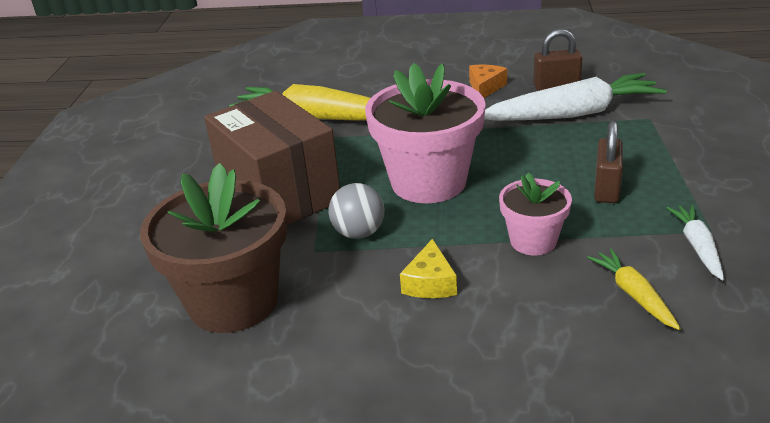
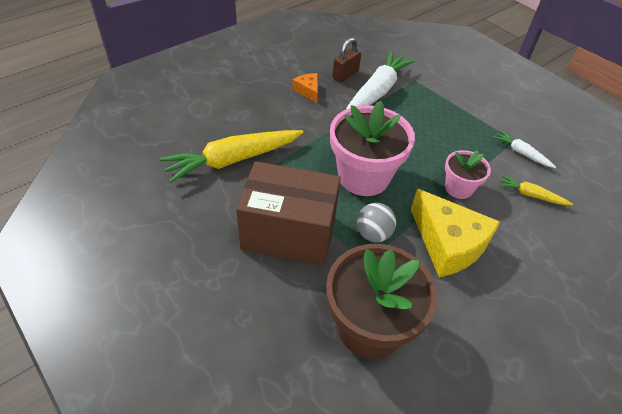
camera: 50 degrees left, 15 degrees up
yellow cheese [400,239,457,298] -> yellow cheese [411,189,500,277], size x2.07
brown padlock [594,121,623,203] -> none

